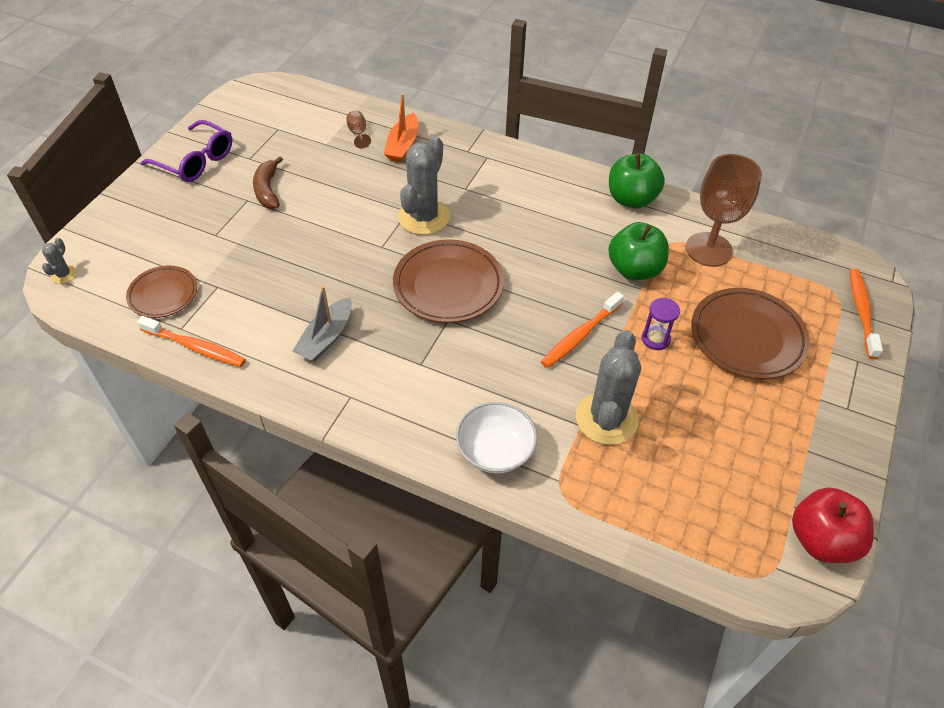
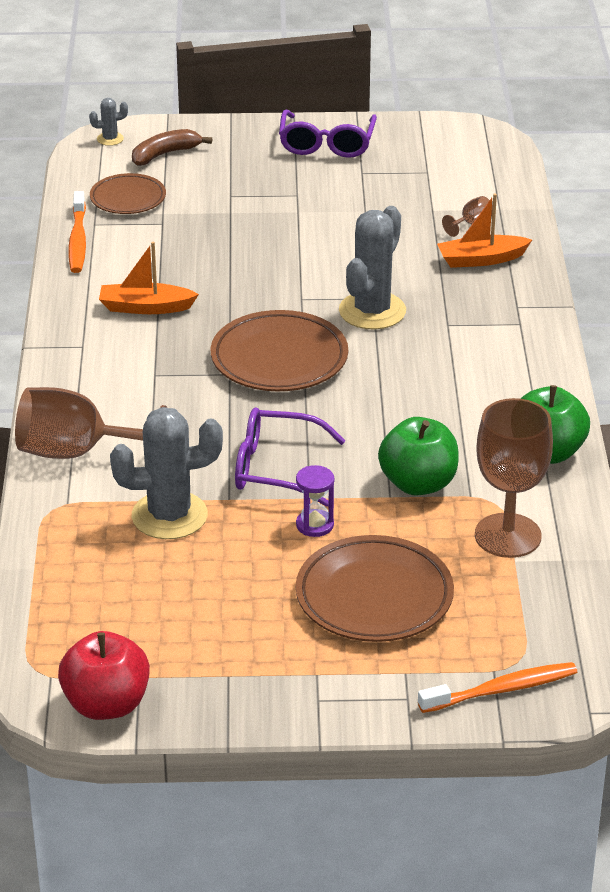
camera: 65 degrees right, 15 degrees down
brown banana [253,156,283,209] -> brown banana moved to [132,129,212,166]
grey boat [292,286,352,362] -> orange boat [99,242,199,314]
grey cactus [398,135,450,235] -> grey cactus turned 60 degrees counterclockwise [339,206,406,330]
white bowl [456,402,537,473] -> brown goblet [15,387,167,459]
orange toothbrush [541,292,624,368] -> purple glasses [235,407,346,507]

